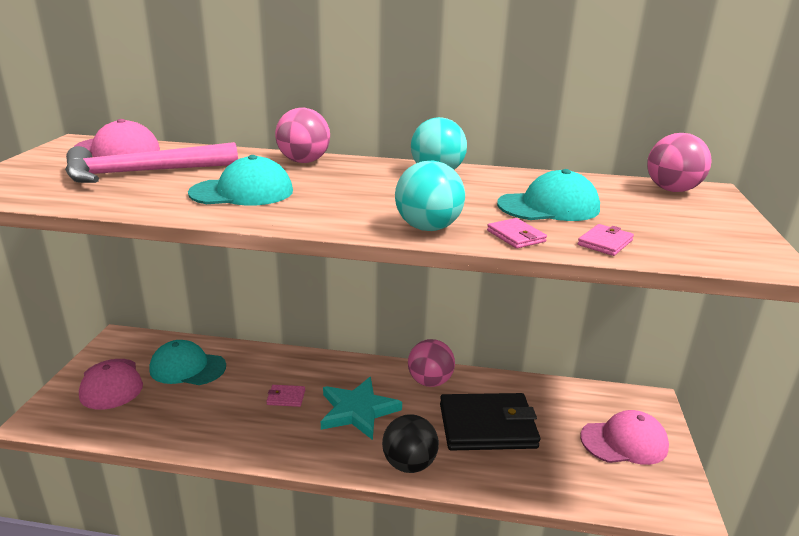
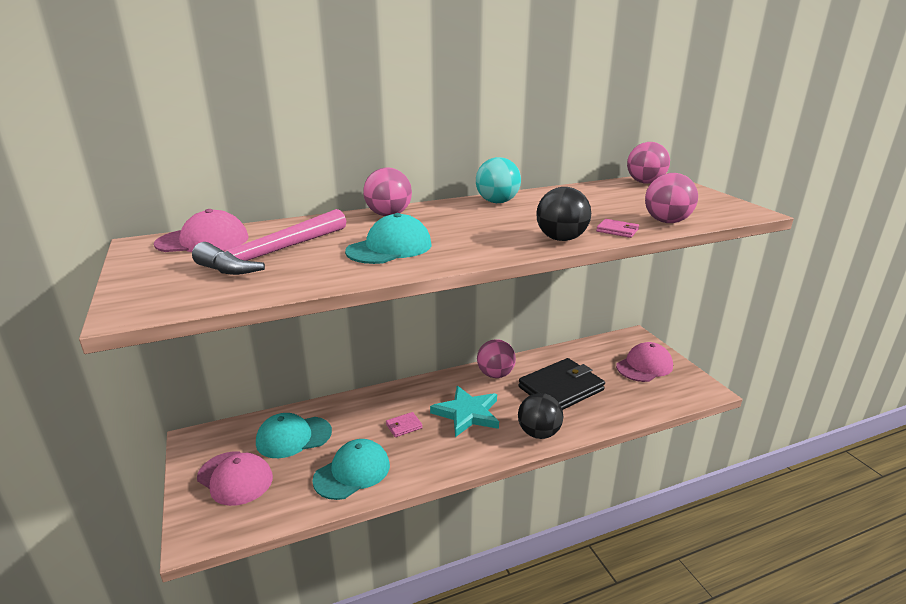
camera: 30 degrees left, 0 degrees up
turquoise ball [395,160,465,231] -> black ball [536,187,591,241]
turquoise cap [497,169,600,221] -> turquoise cap moved to [312,439,390,500]
pink wallet [578,224,634,256] -> pink ball [645,173,698,223]

